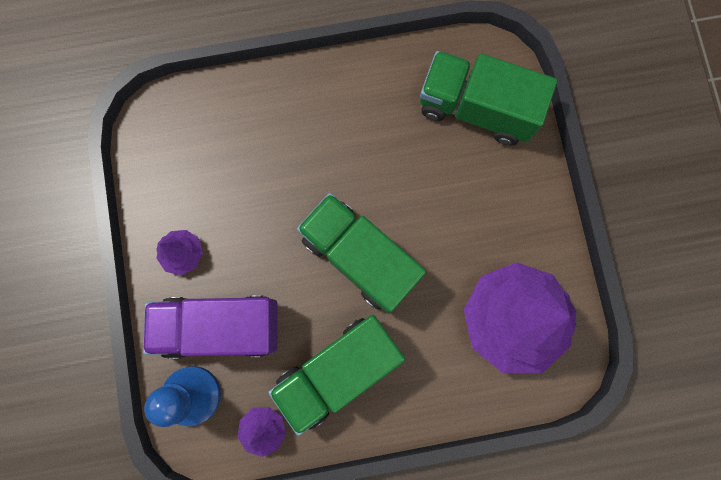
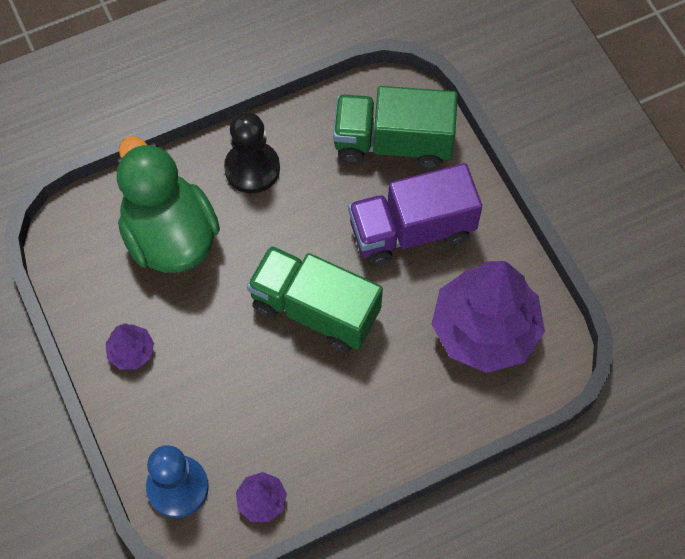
camera: 15 degrees left, 15 degrees down
purple truck [143,295,277,359] -> purple truck moved to [348,163,482,266]
green truck [268,315,405,436] -> none
none -> green duck [117,136,220,273]
none -> black pawn [224,112,280,193]

